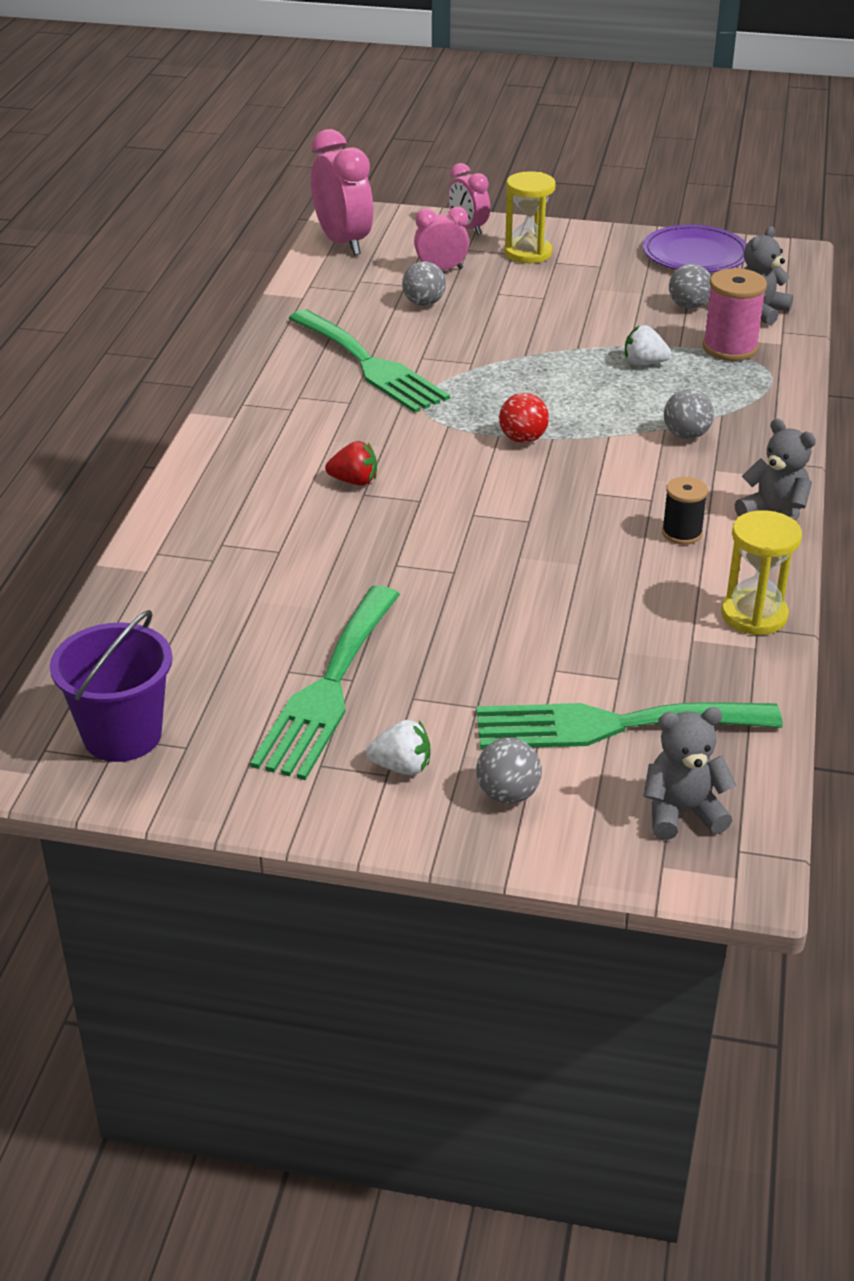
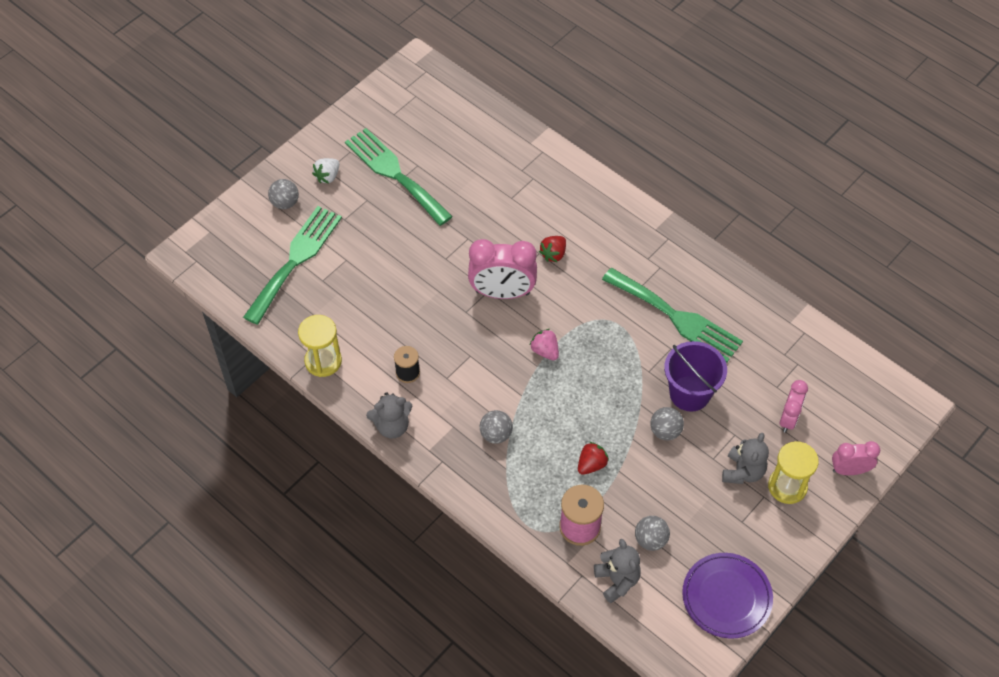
camera: 120 degrees right, 20 degrees up
purple bucket [50,610,172,762] -> purple bucket moved to [664,341,727,412]
green fork [288,309,450,413] -> green fork turned 135 degrees counterclockwise [602,268,743,363]
pink clock [311,129,373,255] -> pink clock moved to [468,239,537,299]
grey ball [402,261,446,306] -> grey ball moved to [650,407,684,440]
red ball [499,393,549,443] -> pink strawberry [530,329,559,360]
white strawberry [625,325,671,365] -> red strawberry [578,442,609,475]
grey teddy bear [643,707,736,840] -> grey teddy bear moved to [722,433,769,484]

